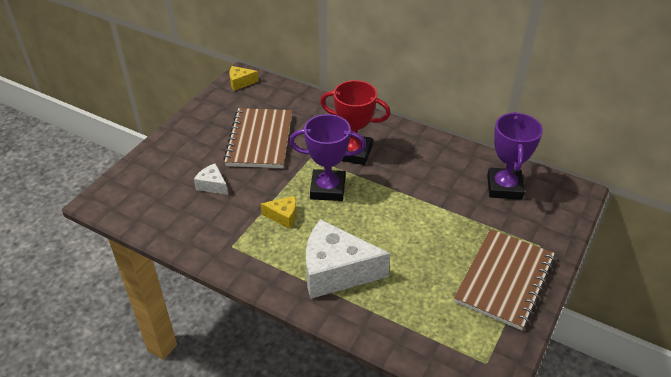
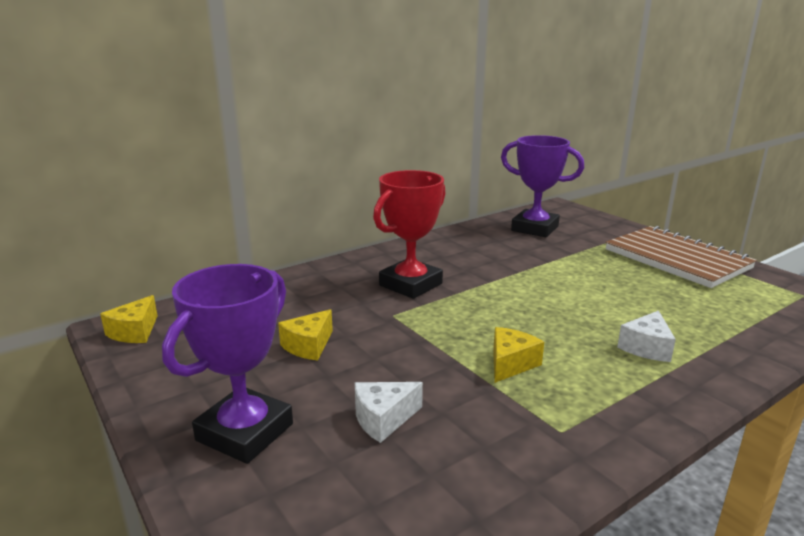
camera: 65 degrees left, 20 degrees down
brown notebook [223,108,292,168] -> yellow cheese [278,309,333,360]
purple trophy [289,114,366,201] -> purple trophy moved to [162,264,293,464]
white cheese [306,219,390,299] -> white cheese [617,310,676,362], size x0.46

